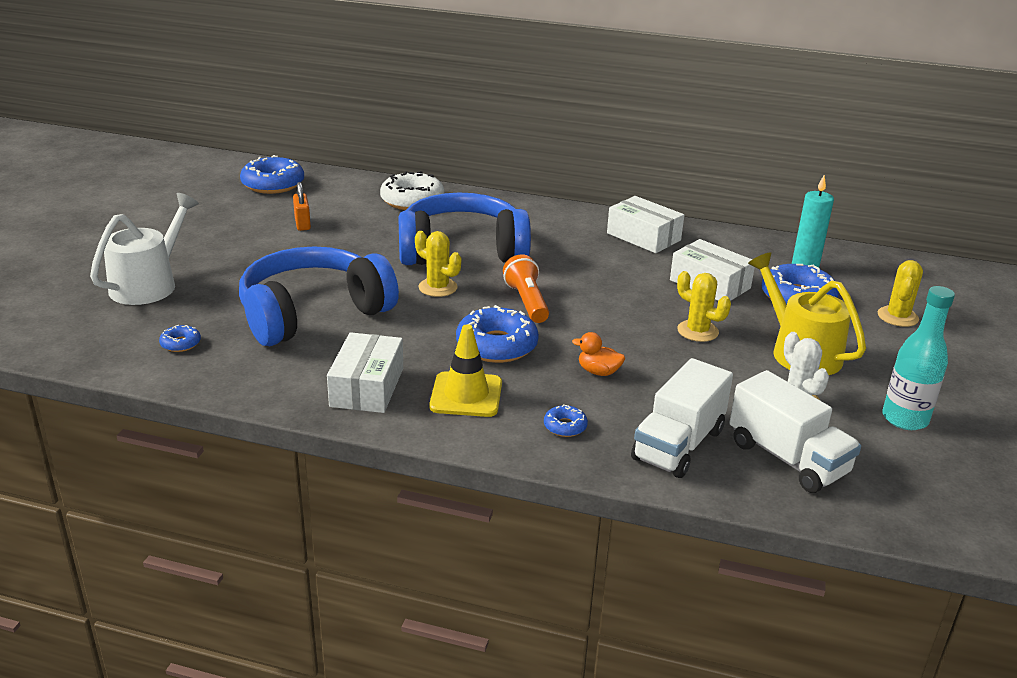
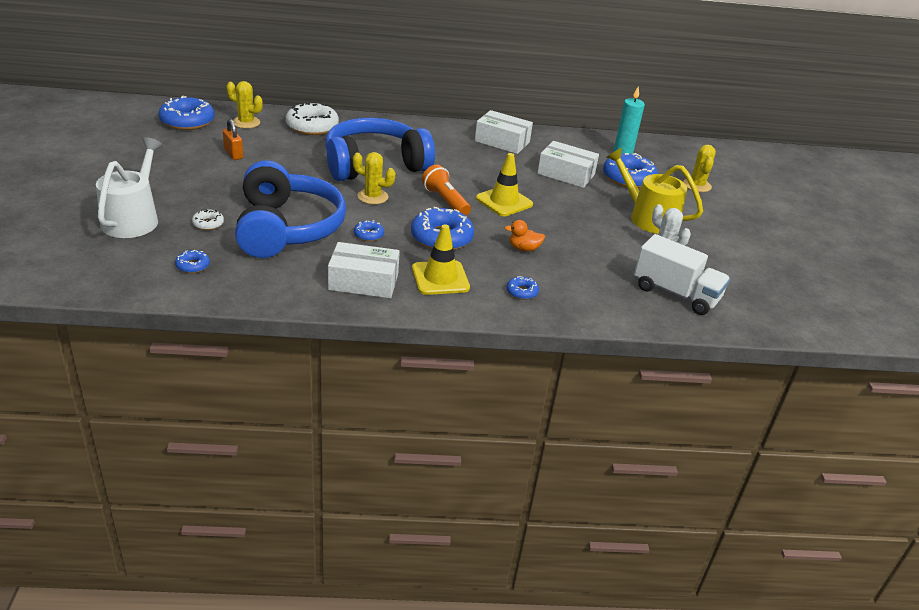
camera: 20 degrees left, 5 degrees up
blue headphones [239,246,399,346] -> blue headphones turned 135 degrees clockwise [235,160,346,258]
white box [327,332,403,413] -> white box turned 75 degrees counterclockwise [328,242,400,298]
white truck [631,358,733,478] -> none
yellow cactus [677,271,731,342] -> yellow cactus moved to [227,81,262,128]
turquoise bottle [882,286,955,430] -> none
none -> white donut [192,209,224,230]
none -> blue donut [354,220,384,241]
none -> yellow traffic cone [476,153,533,216]

